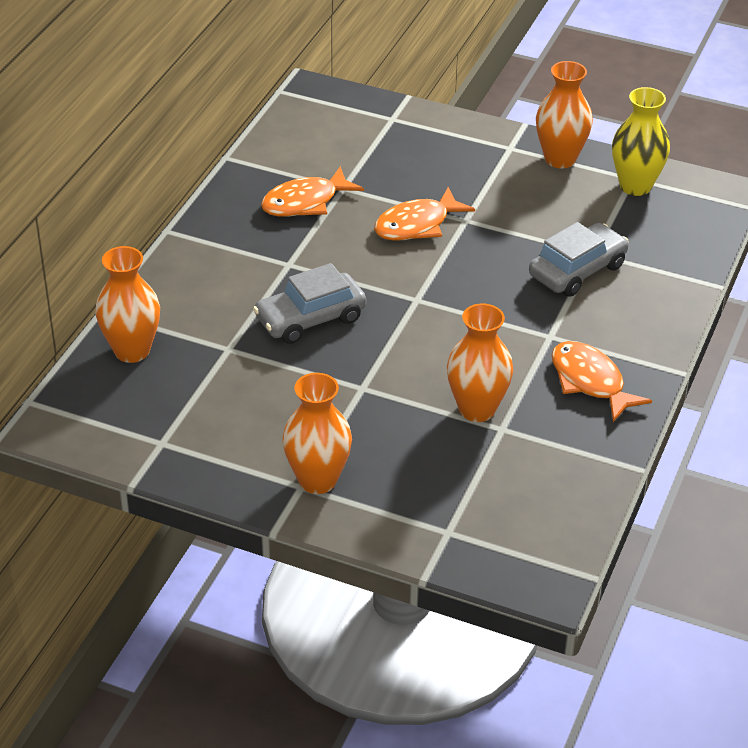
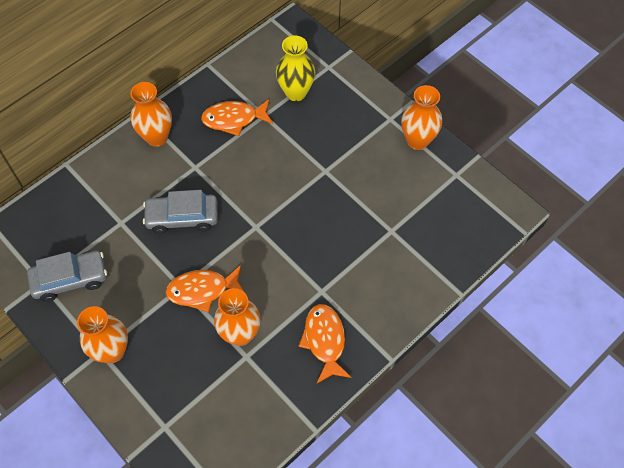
camera: 25 degrees right, 20 degrees up
orange vase [95,246,160,363] -> orange vase moved to [130,82,172,147]
orange fish [374,187,475,241] -> orange fish moved to [165,265,244,312]
grey car [529,222,629,297] -> grey car moved to [27,251,107,302]
yellow vase [612,87,670,196] -> yellow vase moved to [276,35,315,101]

